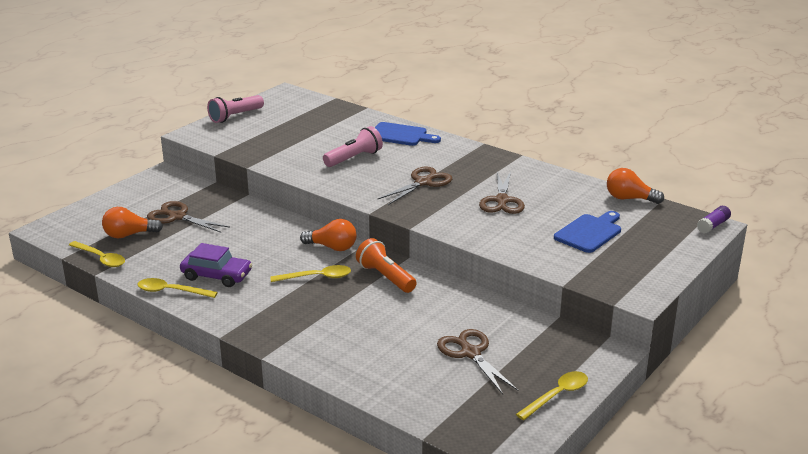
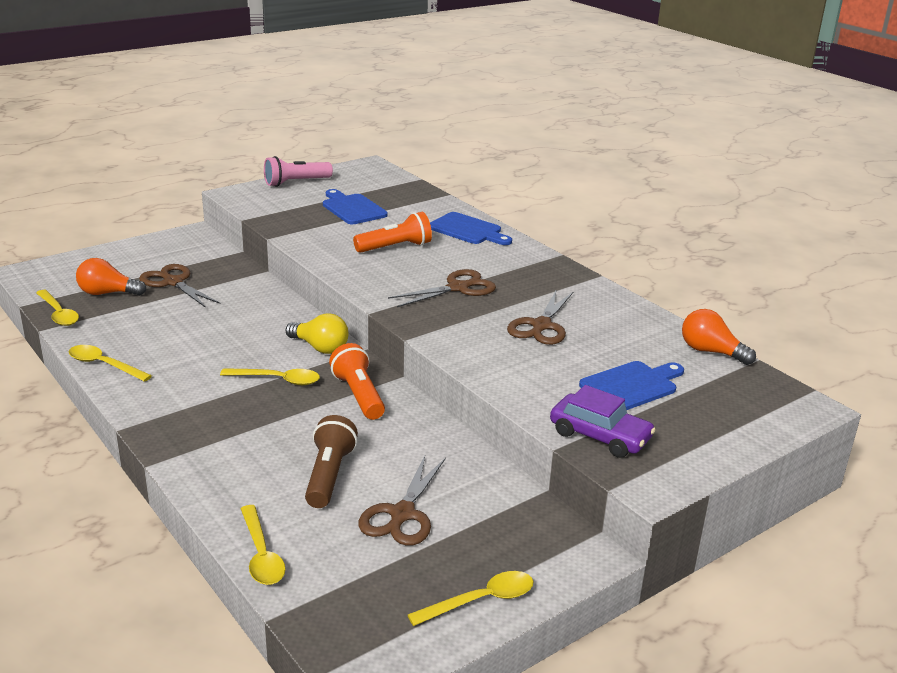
camera: 15 degrees right, 0 degrees up
purple car [180,243,252,287] -> purple car moved to [550,385,656,458]
orange light bulb [300,219,356,251] -> yellow light bulb [286,313,348,354]
pink flashlight [323,126,383,167] -> orange flashlight [353,212,432,253]
brown scissors [437,329,518,394] -> brown scissors turned 150 degrees counterclockwise [358,456,446,546]
purple glue stick [697,206,731,234] -> none
none -> yellow spoon [241,505,286,585]
none -> brown flashlight [305,415,358,508]
none -> blue cutting board [323,189,388,224]

